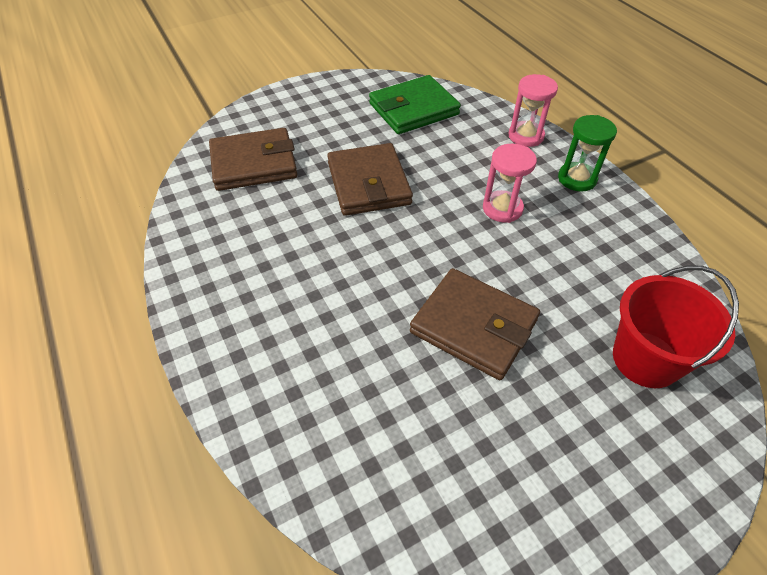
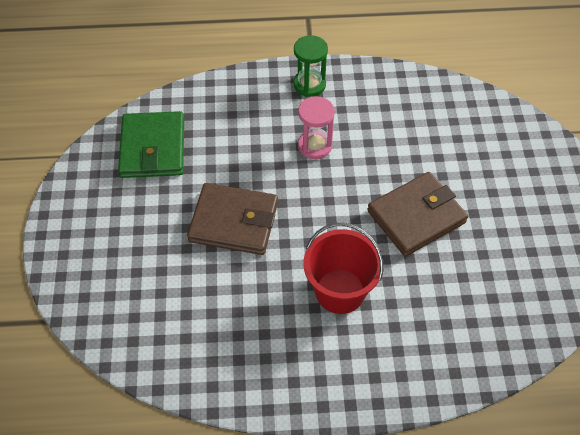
camera: 65 degrees left, 5 degrees up
brown wallet [209,128,297,191] -> none
pink hourglass [508,74,558,147] -> none
red bucket [613,266,739,388] -> red bucket moved to [303,223,384,314]

